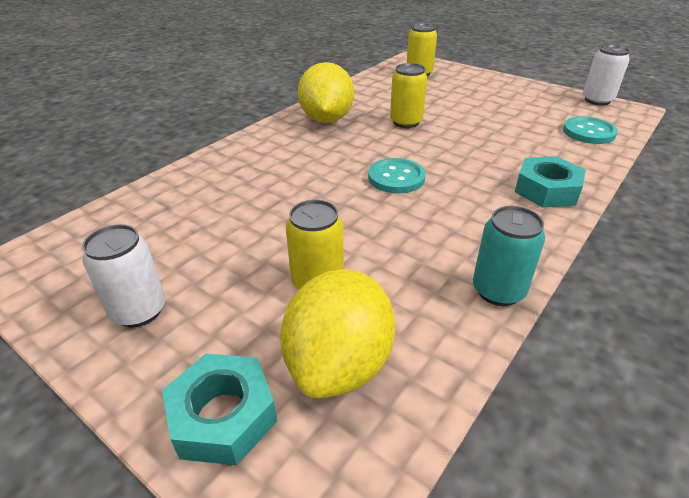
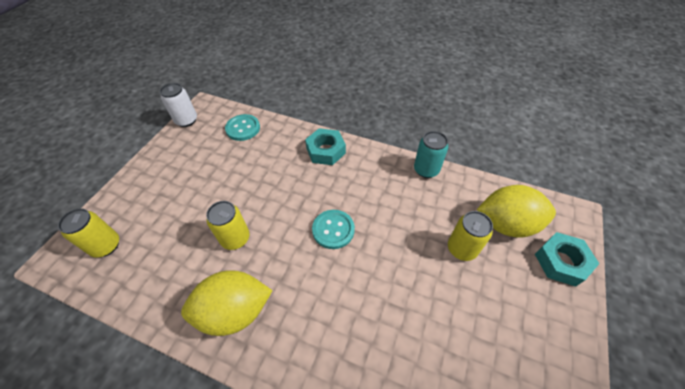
camera: 105 degrees left, 15 degrees up
white can [82,224,165,328] -> none

